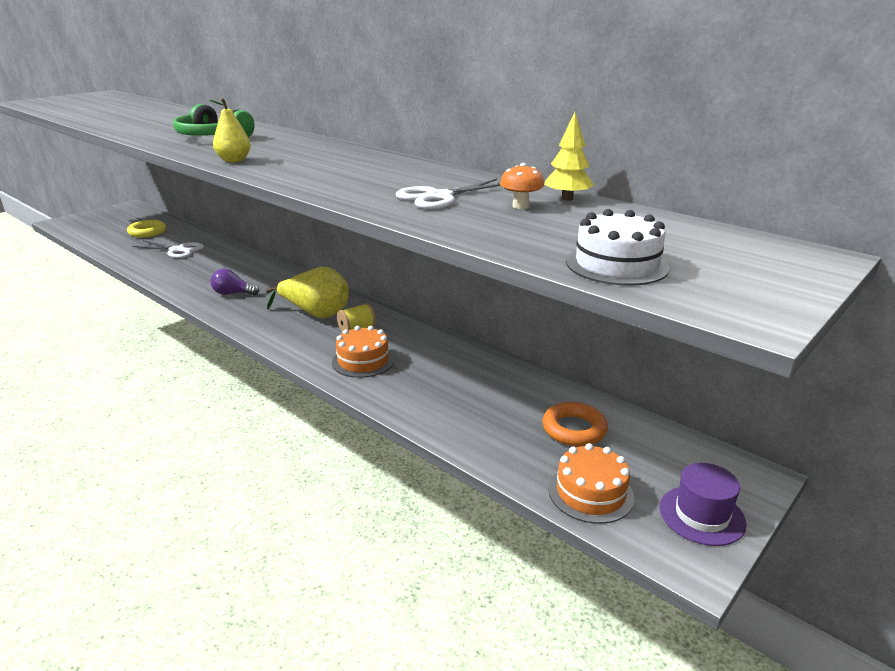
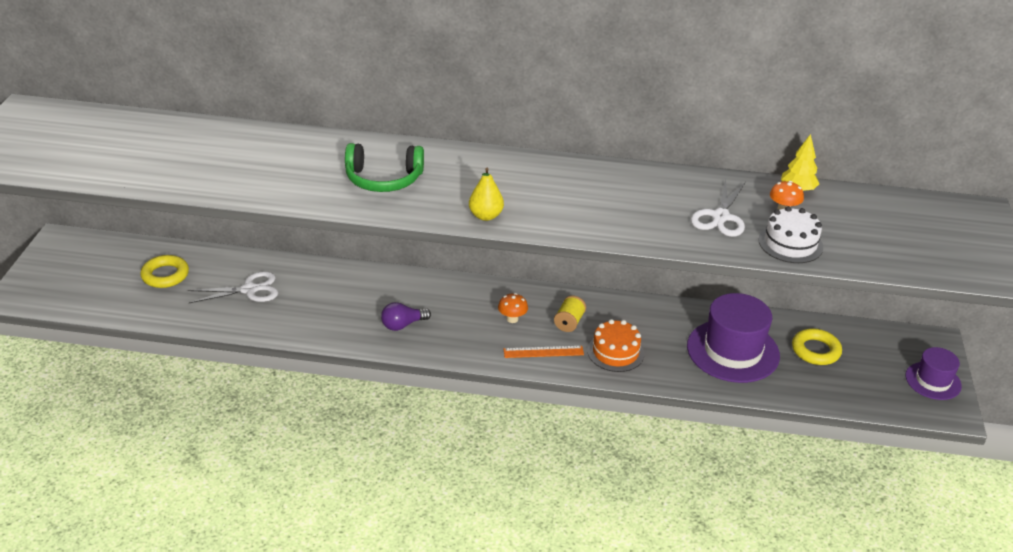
camera: 35 degrees left, 10 degrees up
yellow pear [266,267,349,318] -> orange mushroom [498,293,528,323]
orange ring [542,402,608,446] -> yellow ring [792,328,842,365]
orange cake [549,443,634,524] -> none
white cake [566,209,670,286] -> white cake moved to [758,206,823,263]
none -> orange ruler [504,346,584,358]
none -> purple hat [687,293,780,383]

